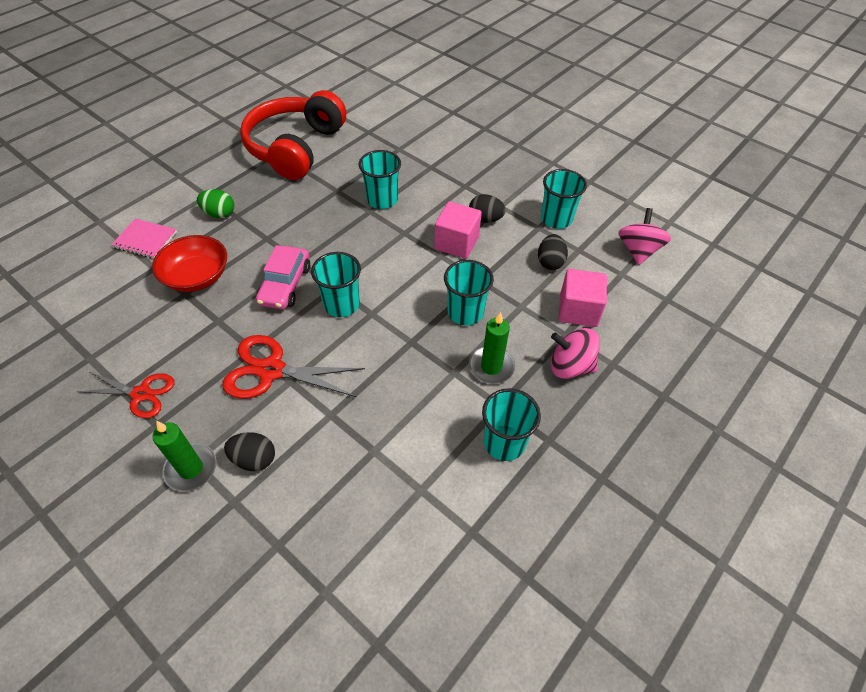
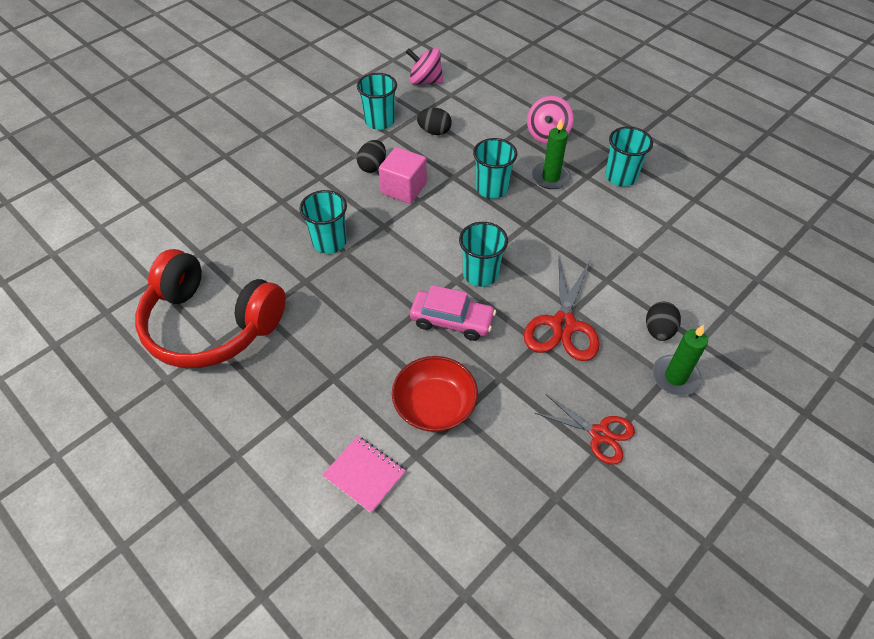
camera: 85 degrees left, 0 degrees up
red scissors [78,372,175,418] -> red scissors turned 105 degrees clockwise [535,394,635,465]
pink notebook [111,219,177,259] -> pink notebook turned 75 degrees counterclockwise [323,436,406,513]
green egg [197,189,234,218] -> none
pink cube [558,269,607,327] -> none

